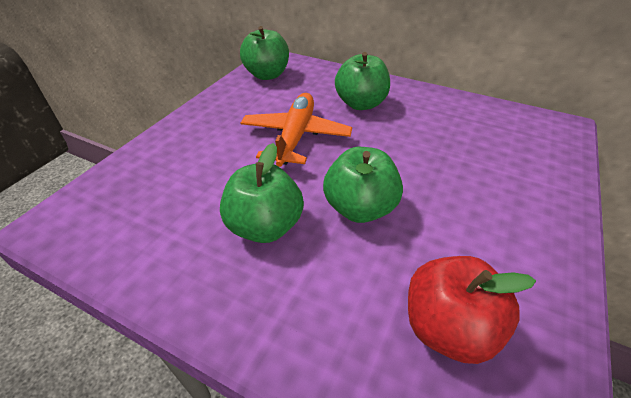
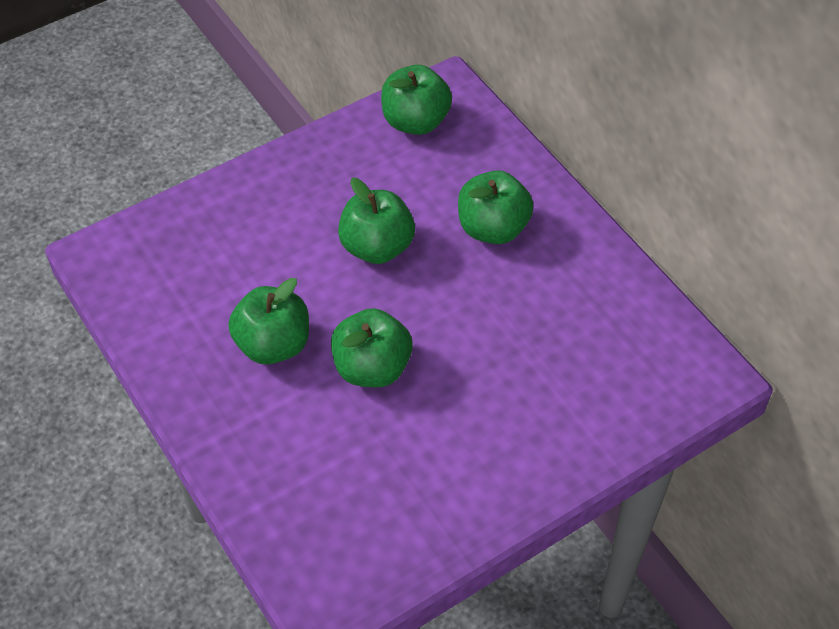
camera: 30 degrees right, 10 degrees up
orange plane [241,93,352,167] -> green apple [338,178,415,264]
red apple [408,256,536,364] -> none

